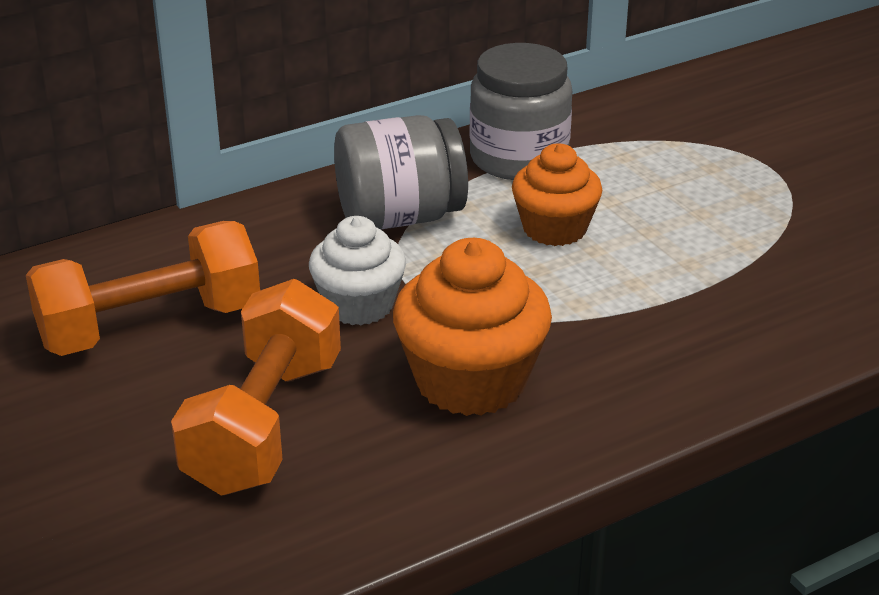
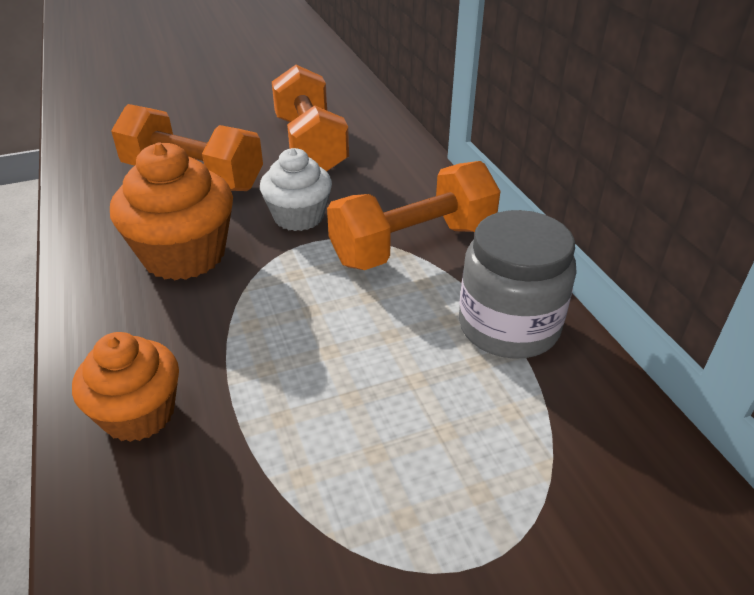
camera: 100 degrees right, 5 degrees up
grey jar [334,115,468,230] -> orange dumbbell [327,161,501,270]
orange cupcake [512,143,602,246] -> orange cupcake moved to [72,332,179,442]

